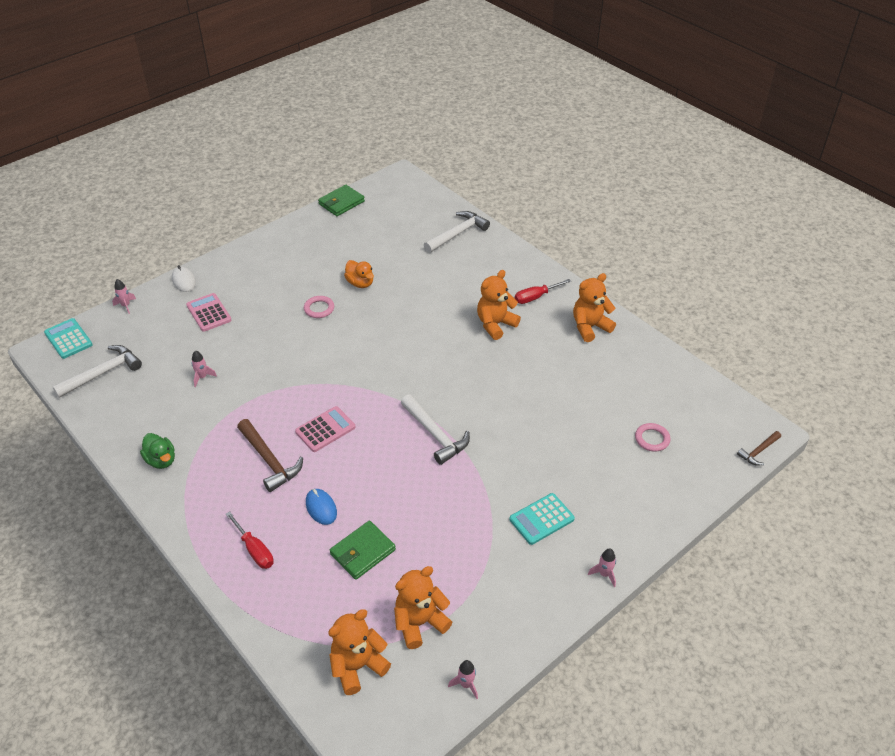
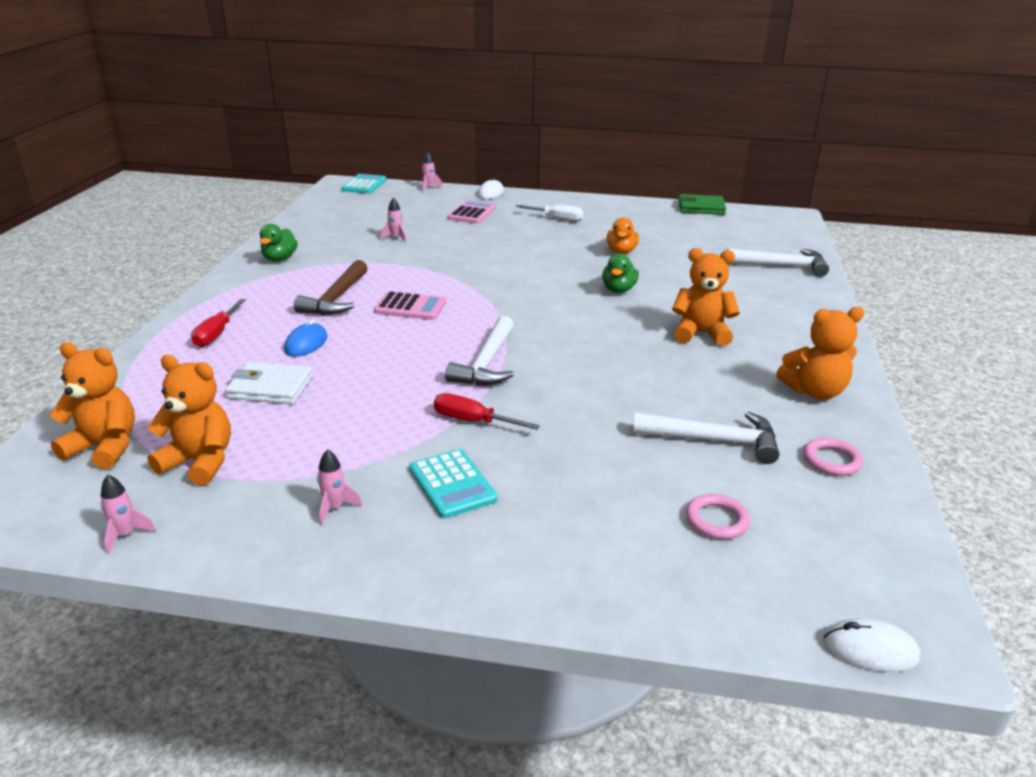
camera: 50 degrees right, 15 degrees down
white hammer [52,345,142,398] -> white hammer moved to [633,412,780,464]
pink ring [304,296,334,318] -> pink ring moved to [803,438,863,476]
green wallet [330,521,396,580] -> white wallet [226,362,313,404]
turquoise calculator [509,493,575,545] -> turquoise calculator turned 135 degrees counterclockwise [409,449,498,518]
red screwdriver [515,279,571,304] -> red screwdriver moved to [434,393,540,430]
orange teddy bear [573,273,616,342] -> orange teddy bear turned 150 degrees clockwise [776,307,864,399]
pink rocket [588,548,616,587] -> pink rocket moved to [317,449,362,525]
brown hammer [737,431,781,466] -> white mouse [823,618,920,672]
none -> white screwdriver [515,205,584,221]
none -> green duck [602,253,639,293]

